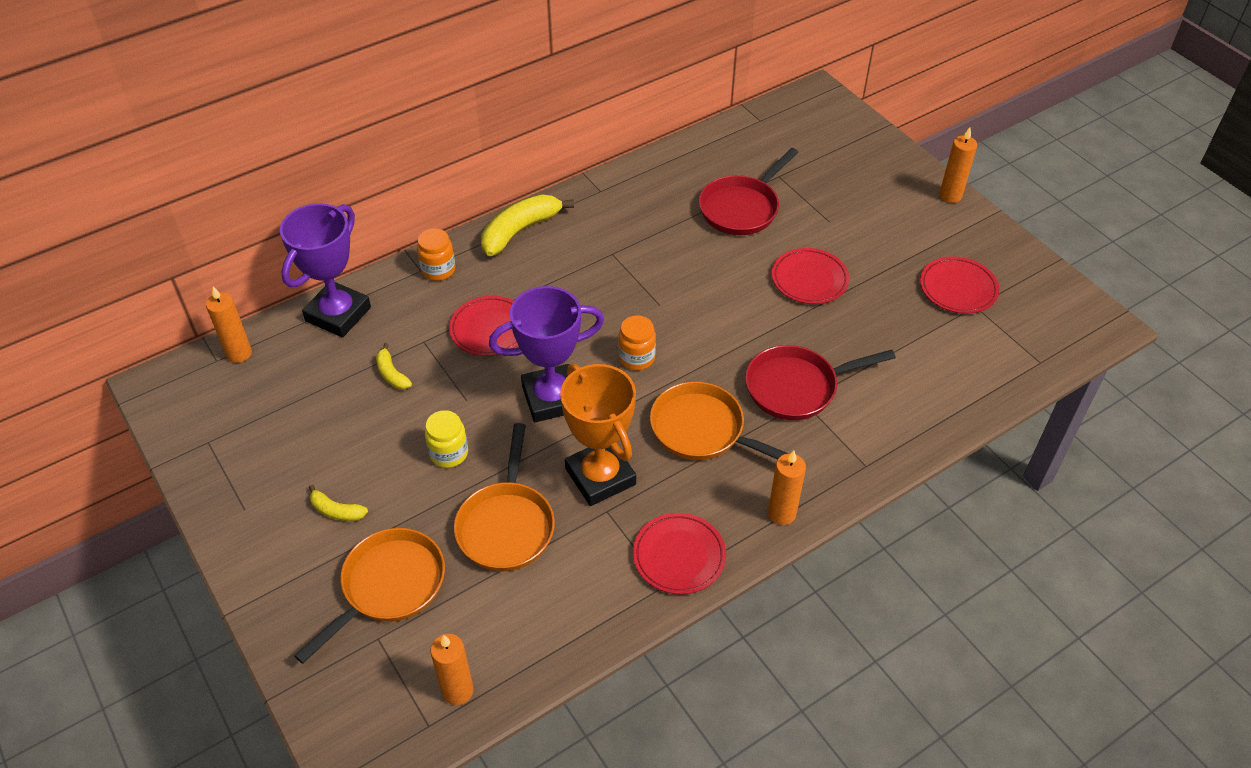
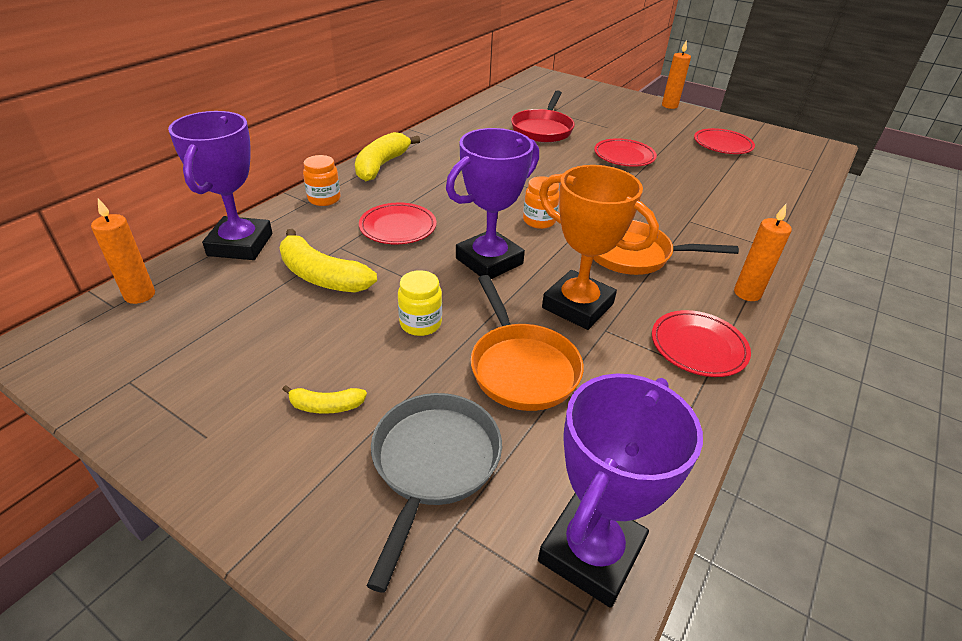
camera: 25 degrees left, 10 degrees down
orange pan [294,528,445,664] -> grey pan [366,393,502,593]
yellow banana [376,343,412,389] -> yellow banana [280,229,377,292], size x1.95
orange candle [430,634,474,705] -> purple trophy [538,374,703,608]
red pan [745,345,896,420] -> none

